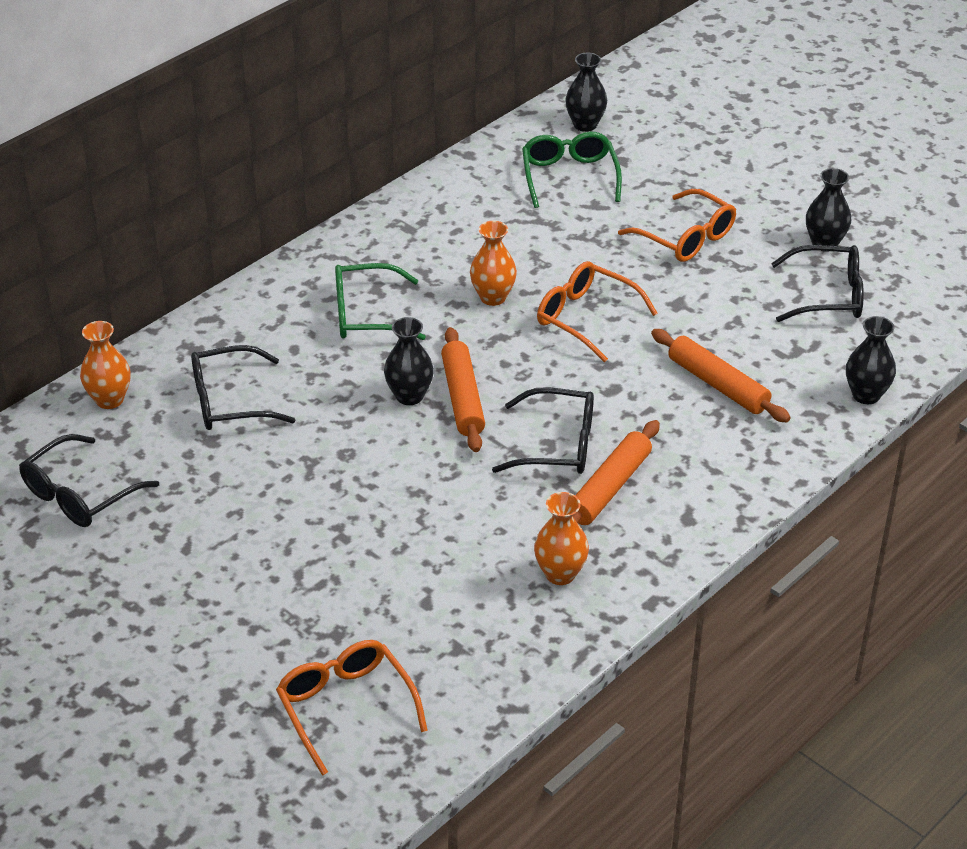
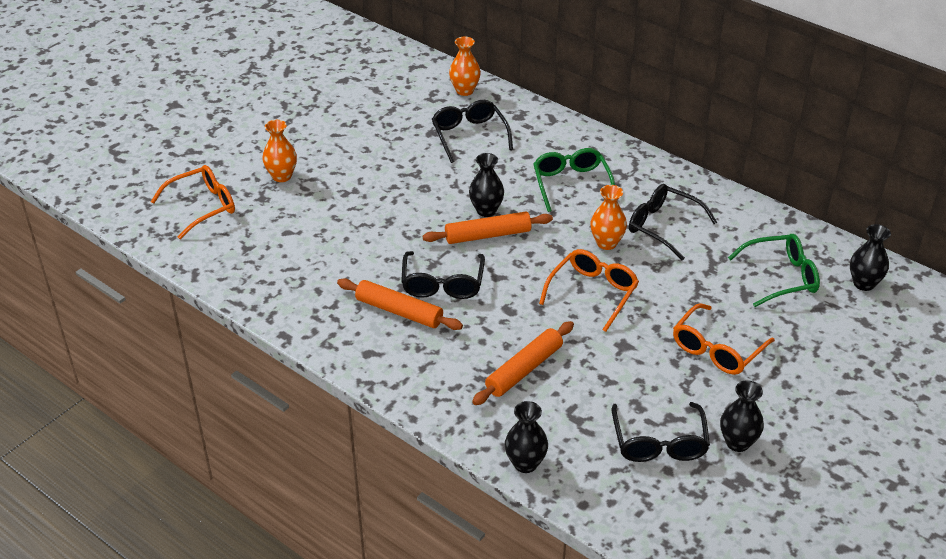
camera: 85 degrees right, 0 degrees up
black glasses [19,434,159,527] -> black glasses moved to [629,184,717,261]
orange vase [534,492,589,585] -> orange vase moved to [262,120,297,182]

